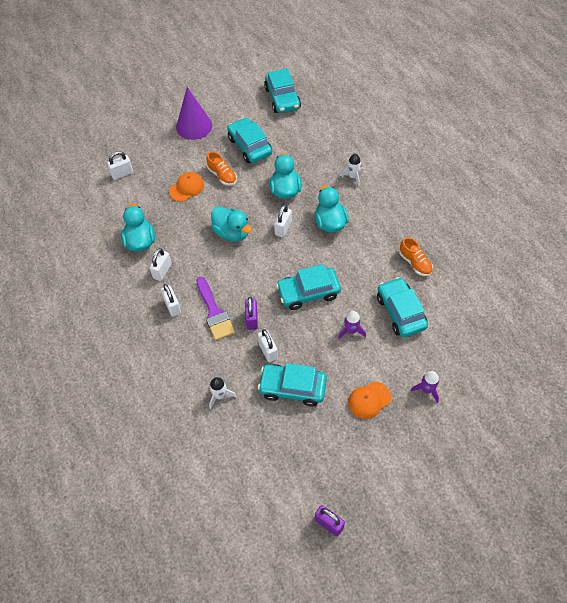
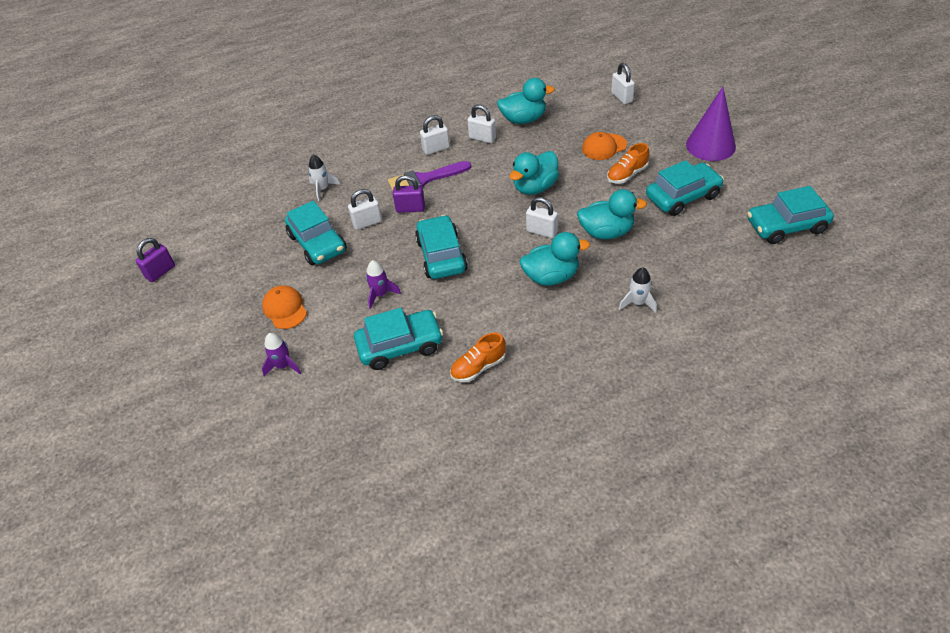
camera: 95 degrees right, 10 degrees down
orange cap [169,172,204,202] -> orange cap turned 105 degrees clockwise [582,132,627,160]
turquoise car [258,363,327,407] -> turquoise car turned 135 degrees clockwise [285,201,347,266]

